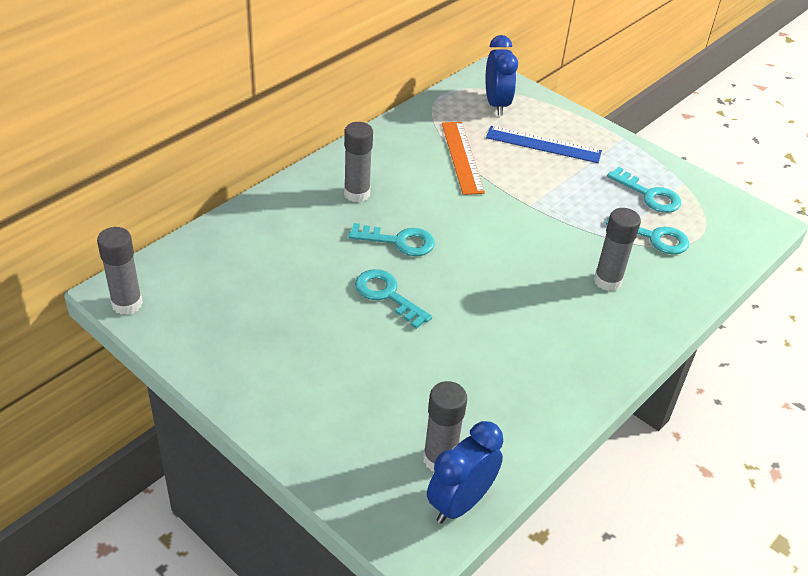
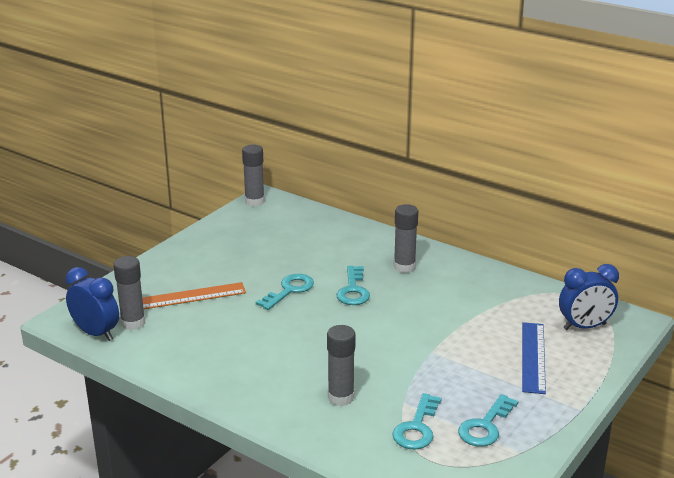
camera: 85 degrees right, 15 degrees down
orange ruler [442,122,485,195] -> orange ruler moved to [142,282,246,309]

